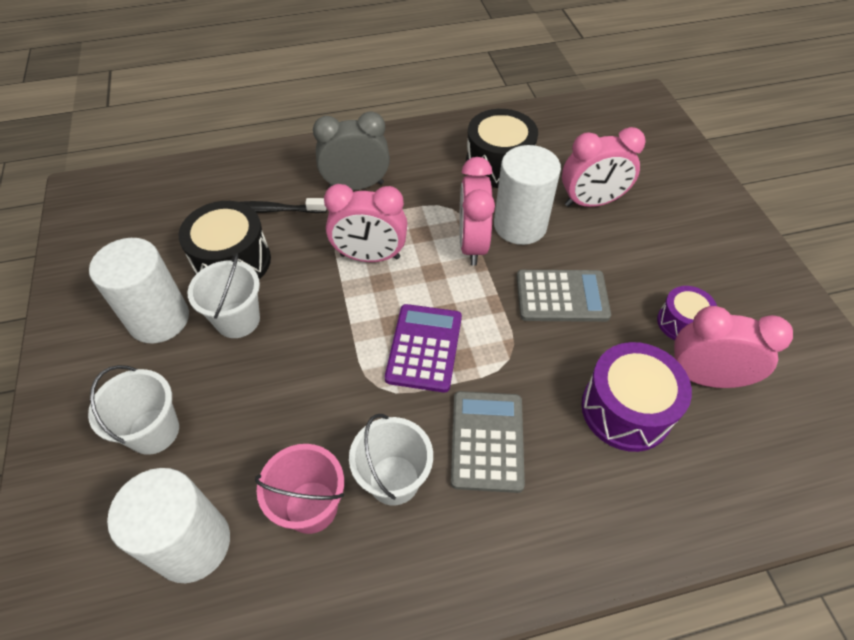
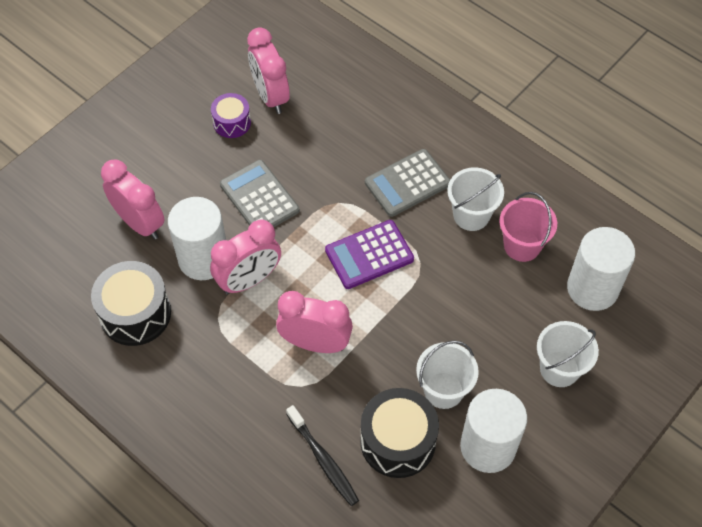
camera: 125 degrees left, 5 degrees up
grey clock [313,111,390,190] -> none
pink clock [324,184,407,262] -> pink clock turned 45 degrees counterclockwise [276,291,353,353]
purple drum [581,342,692,452] -> none

